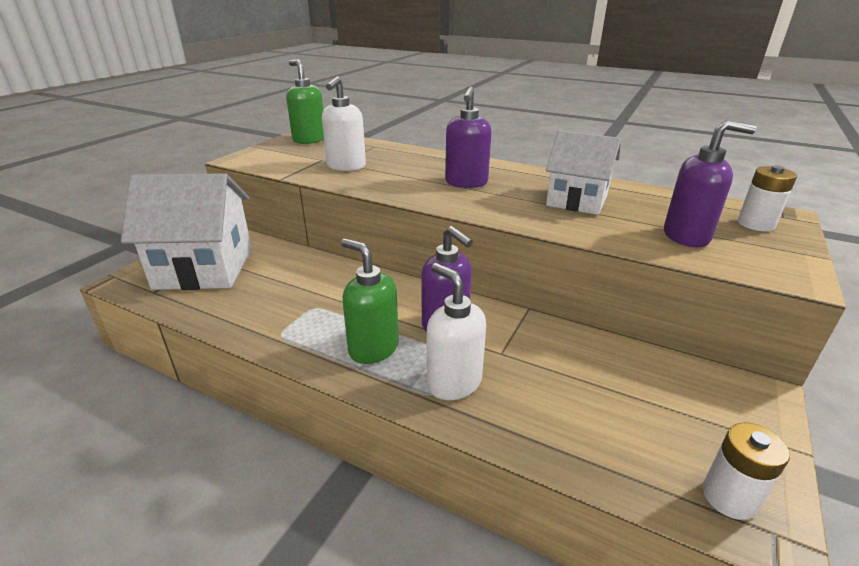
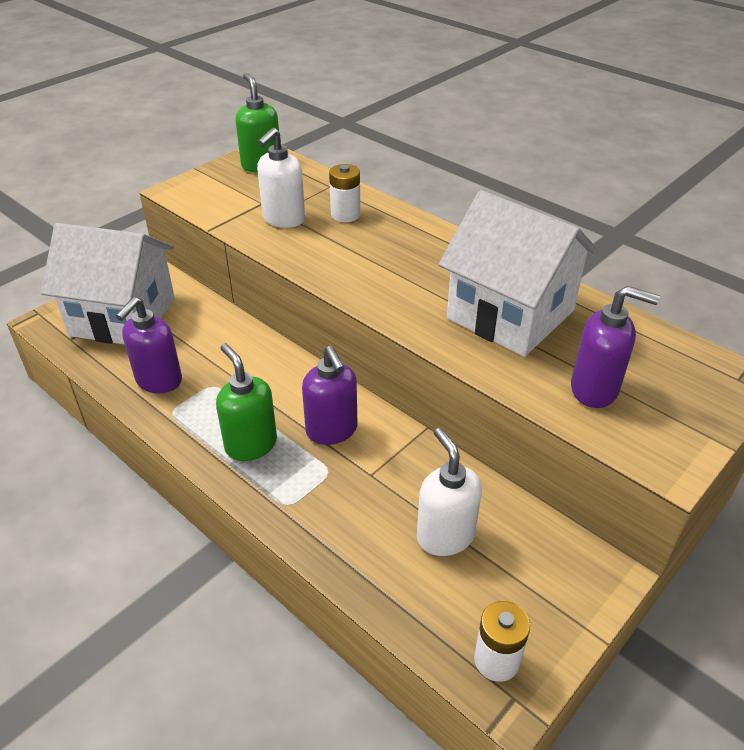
camera: 15 degrees right, 10 degrees up
white soap dispenser [427,263,486,400] -> white soap dispenser moved to [417,428,482,556]
purple soap dispenser [445,86,492,188] -> purple soap dispenser moved to [116,297,182,393]
white house [546,130,621,215] -> white house [439,190,599,357], size x1.57
white battery [738,165,797,231] -> white battery moved to [329,164,360,222]

